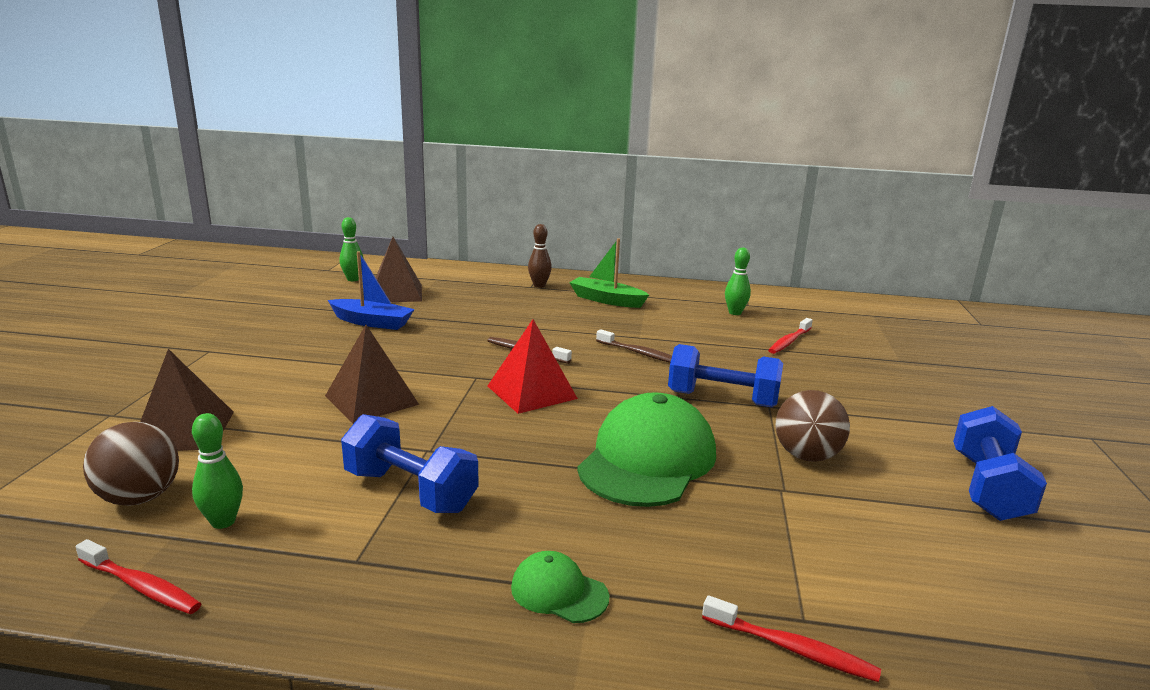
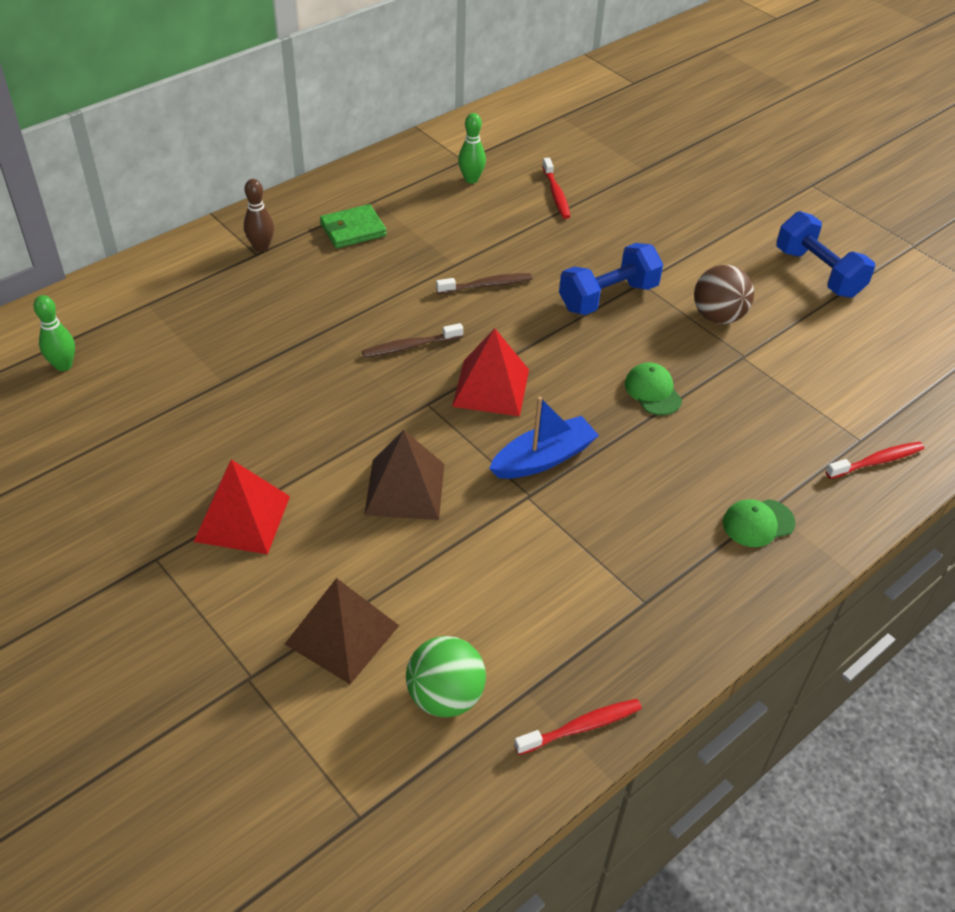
camera: 50 degrees left, 25 degrees up
brown ball [83,422,179,506] -> green ball [406,636,486,717]
green bowling pin [192,413,243,529] -> none
blue boat [328,251,415,330] -> blue boat moved to [489,396,599,479]
blue dumbbell [341,414,479,513] -> none
brown pyramid [376,237,422,302] -> none
green boat [569,238,649,308] -> green wallet [320,204,387,248]
green cap [577,392,716,507] -> green cap [625,362,682,415], size x0.46
none -> red pyramid [194,459,290,554]

